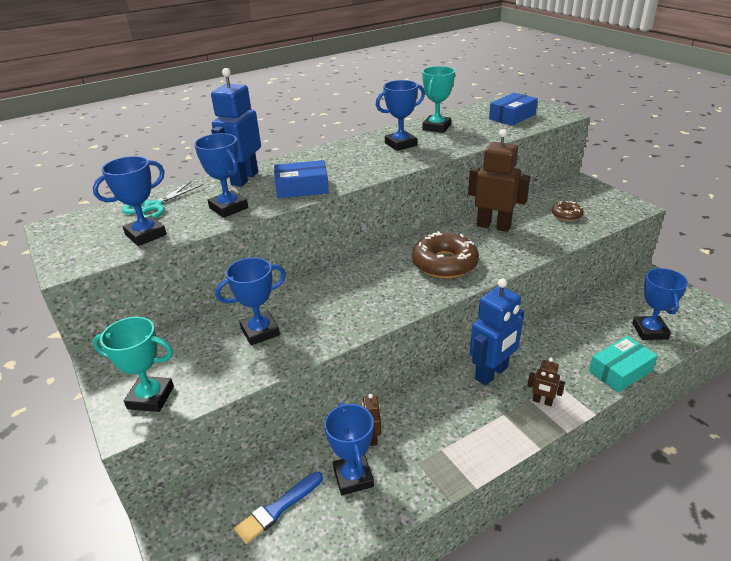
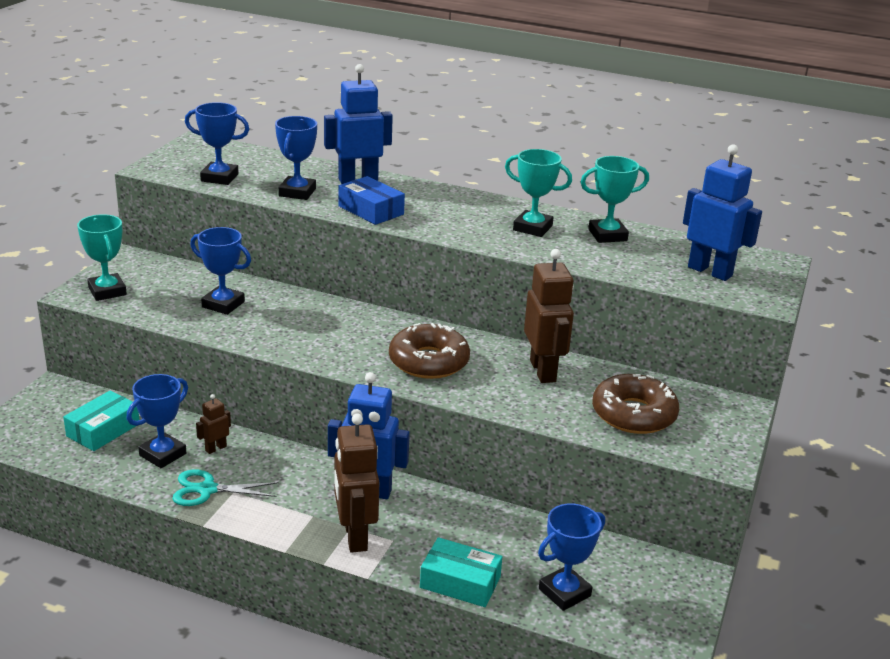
camera: 50 degrees right, 5 degrees down
turquoise scissors [122,181,203,218] -> turquoise scissors moved to [172,469,279,506]
blue brush [234,472,323,544] -> turquoise box [63,390,139,451]
blue trophy [376,80,425,151] -> turquoise trophy [505,149,572,237]
blue box [489,93,538,126] -> blue robot [683,144,762,281]
brown robot [527,357,565,406] -> brown robot [334,413,379,552], size x2.07
brown donut [552,201,584,221] -> brown donut [592,374,679,434], size x1.95

